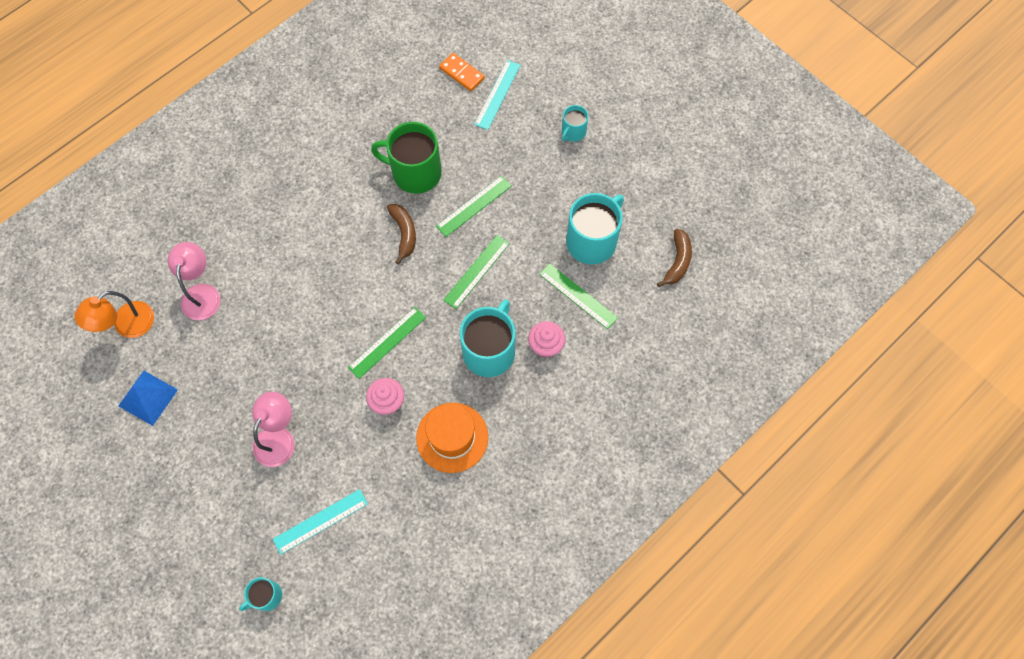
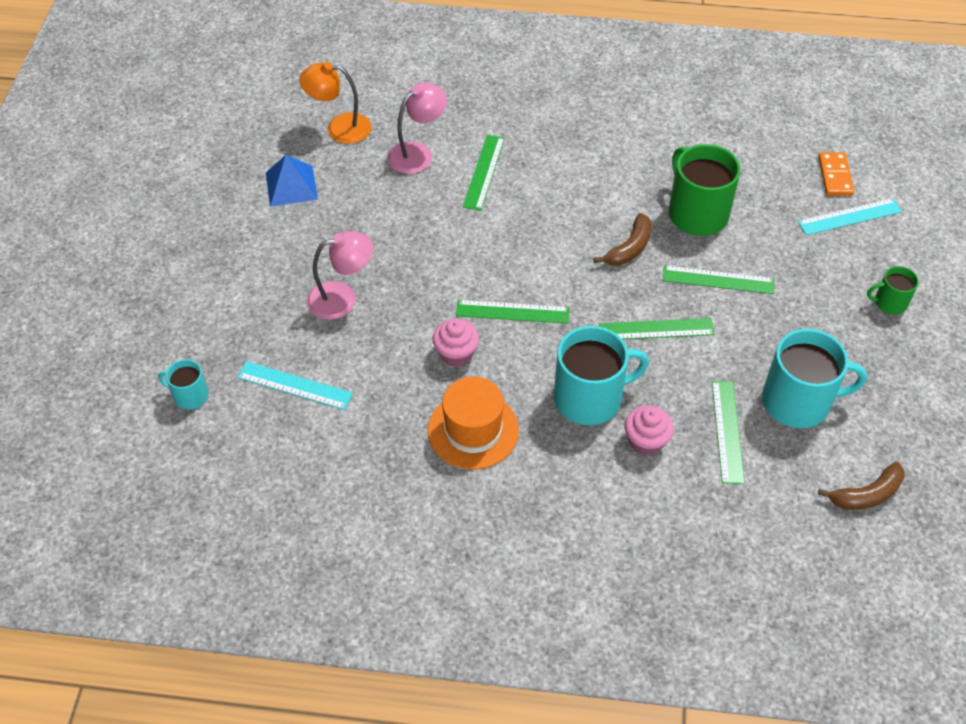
camera: 50 degrees right, 15 degrees down
turquoise mug [562,105,588,141] -> green mug [867,266,919,314]
none -> green ruler [463,135,505,211]

